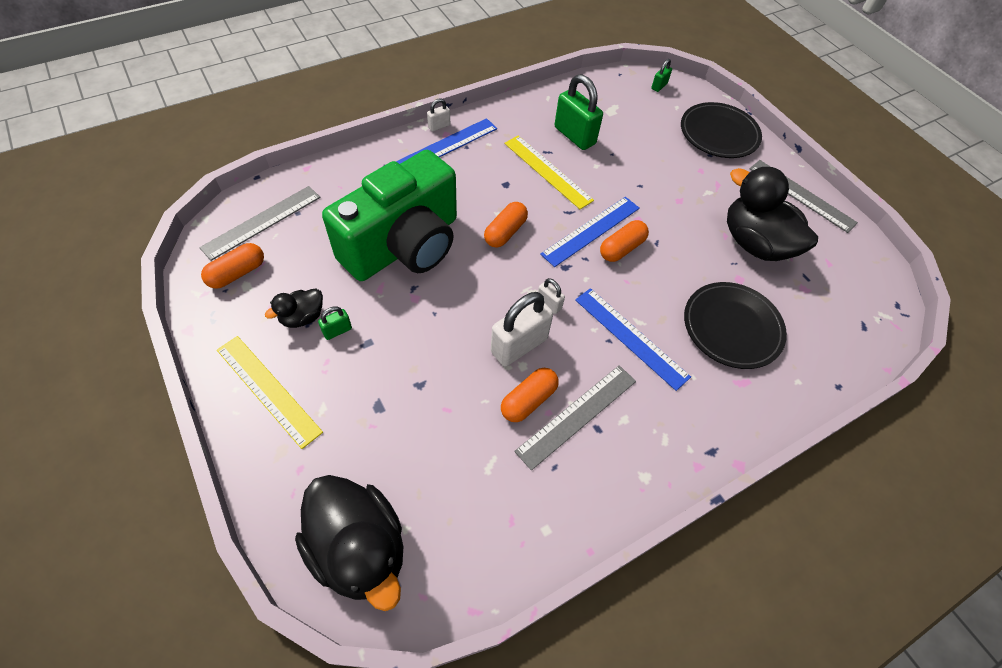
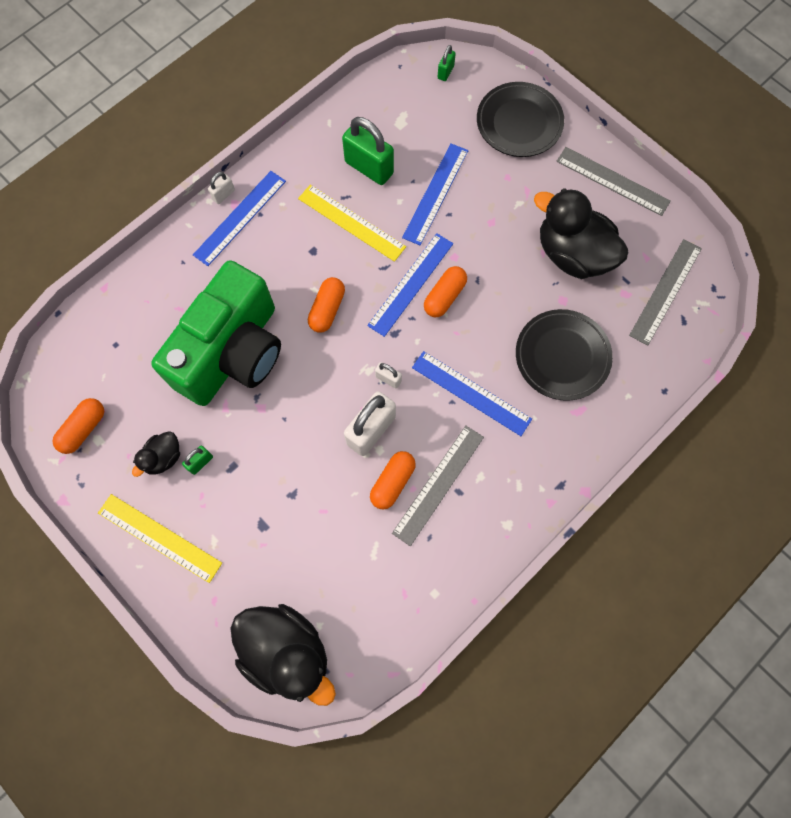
camera: 10 degrees left, 15 degrees up
grey ruler [199,186,321,261] -> grey ruler moved to [629,239,702,346]
none -> blue ruler [402,143,468,246]

